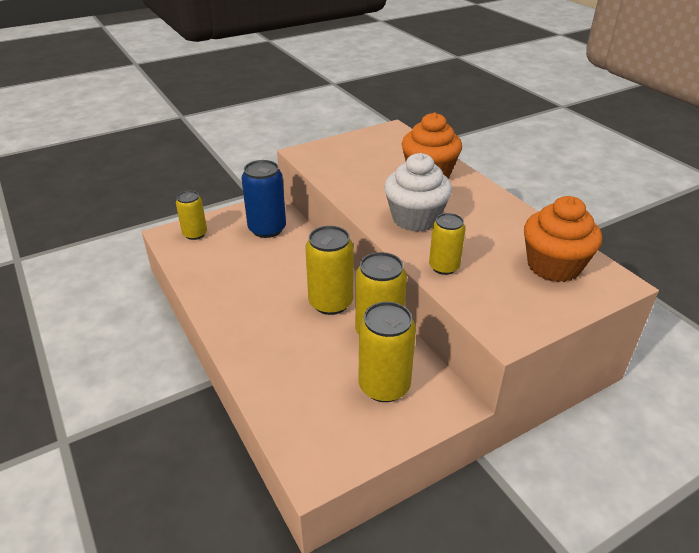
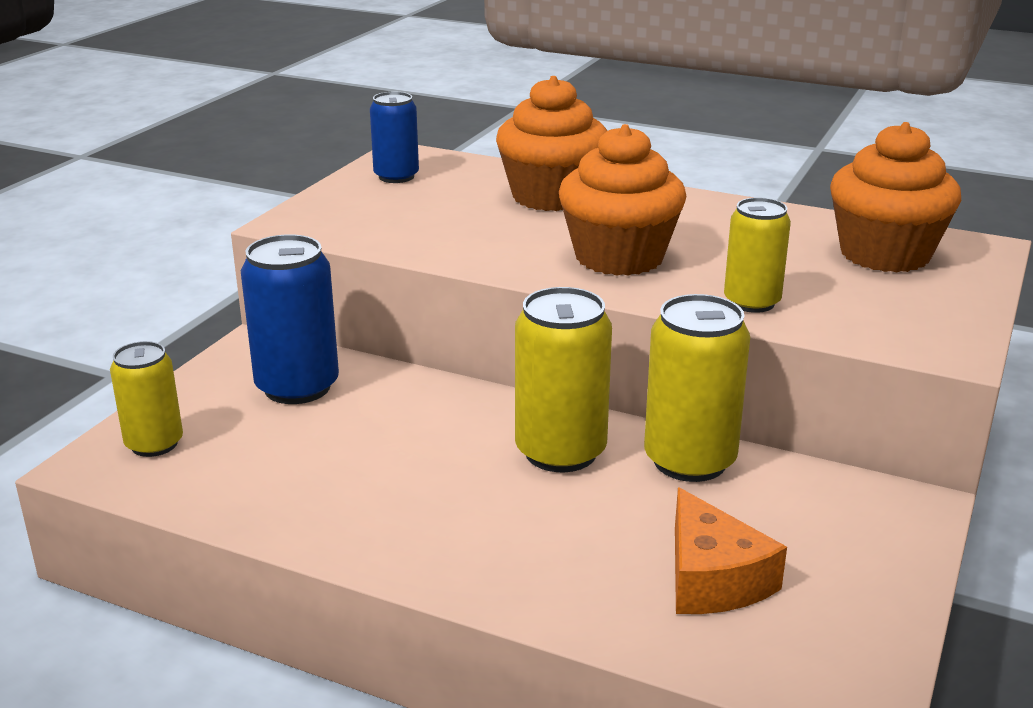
camera: 35 degrees left, 10 degrees down
yellow can [358,302,416,402] -> none
white cupcake [384,153,452,232] -> orange cupcake [559,124,686,276]
none -> blue can [370,92,419,183]
none -> orange cheese [675,487,787,614]

